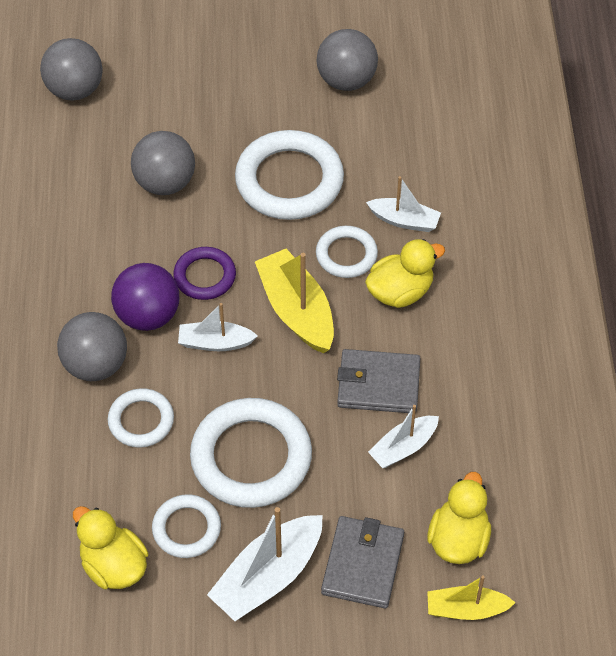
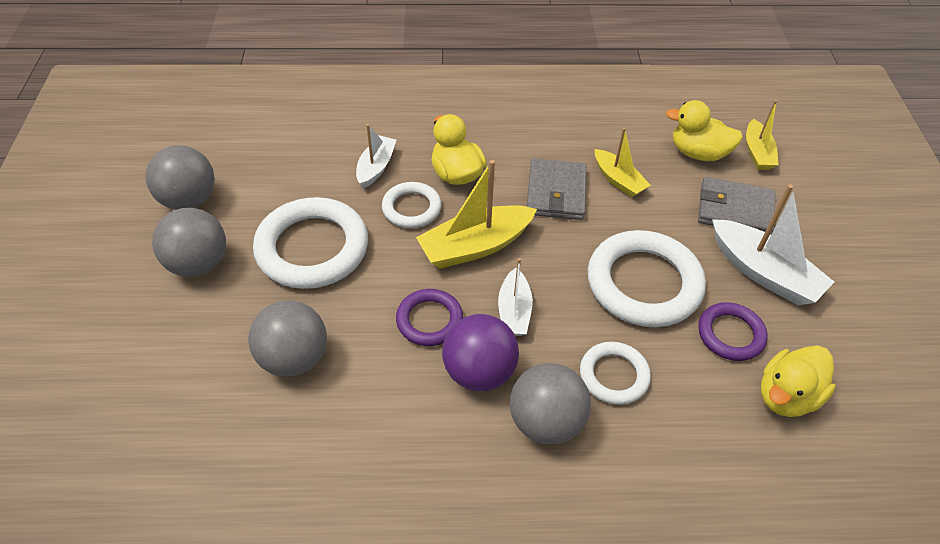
camera: 90 degrees left, 5 degrees down
grey ball [40,38,103,100] -> grey ball moved to [152,208,226,277]
white ring [152,494,221,558] -> purple ring [698,302,767,361]
white boat [368,405,439,468] -> yellow boat [595,128,651,197]

